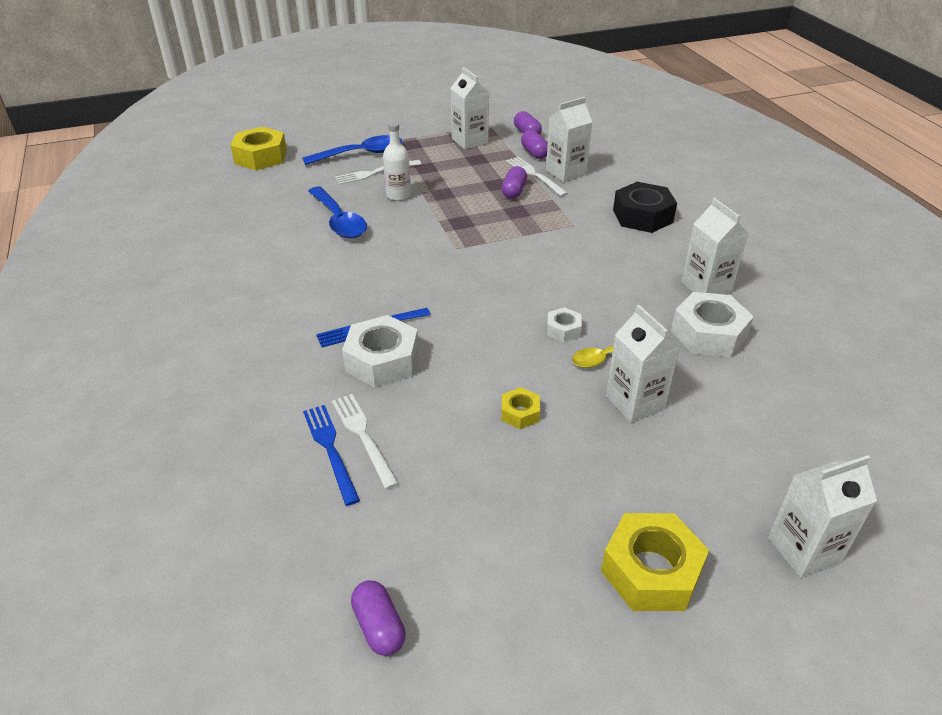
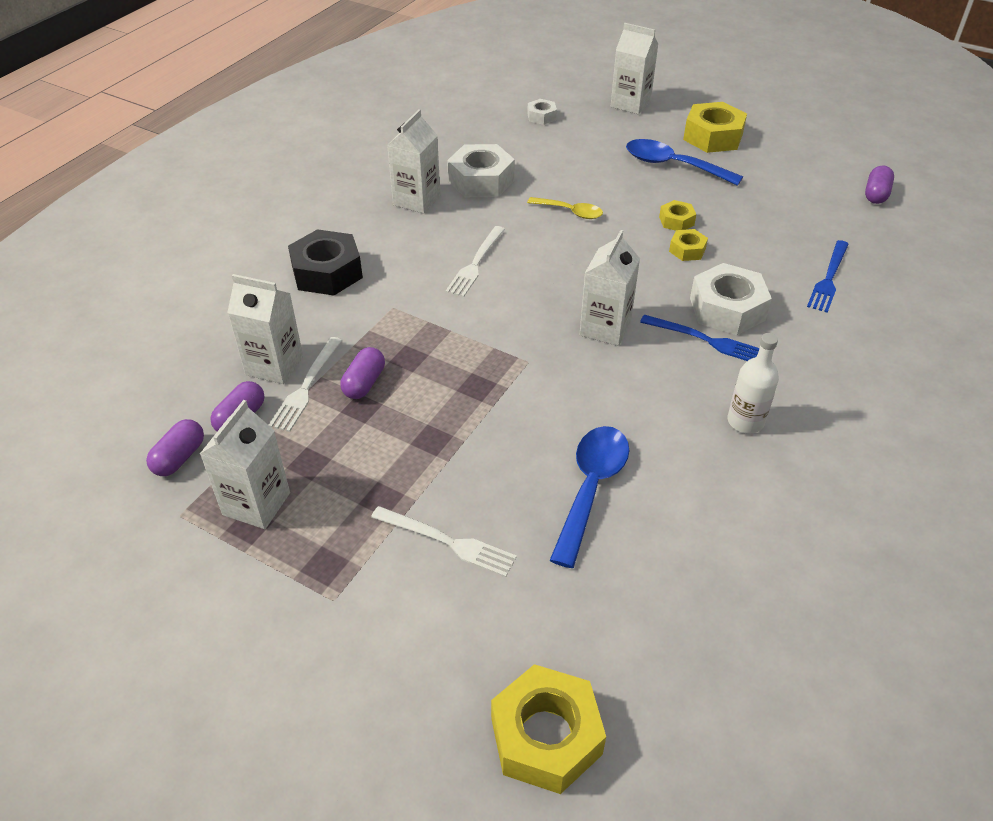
camera: 130 degrees left, 5 degrees up
blue spoon [302,135,402,165] -> blue spoon moved to [626,139,743,186]
white fork [332,394,399,489] -> white fork moved to [445,226,505,297]
white bottle [383,122,411,201] -> white bottle moved to [727,333,779,433]
purple capsule [502,166,527,198] -> purple capsule turned 45 degrees counterclockwise [340,347,385,399]
white nut [547,307,582,342] -> white nut moved to [527,99,557,125]
white carton [606,305,680,423] -> white carton moved to [580,230,640,346]
none -> yellow nut [669,229,708,261]

